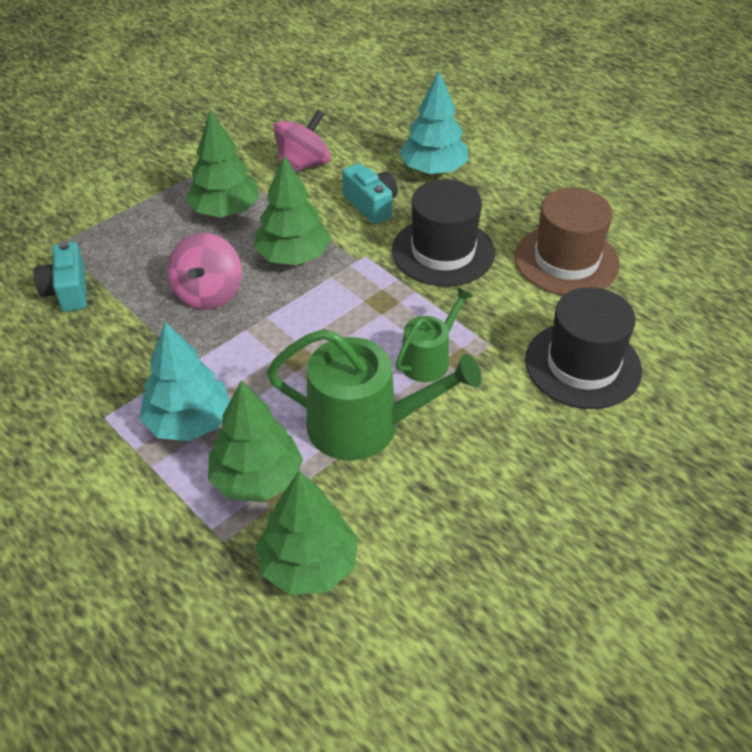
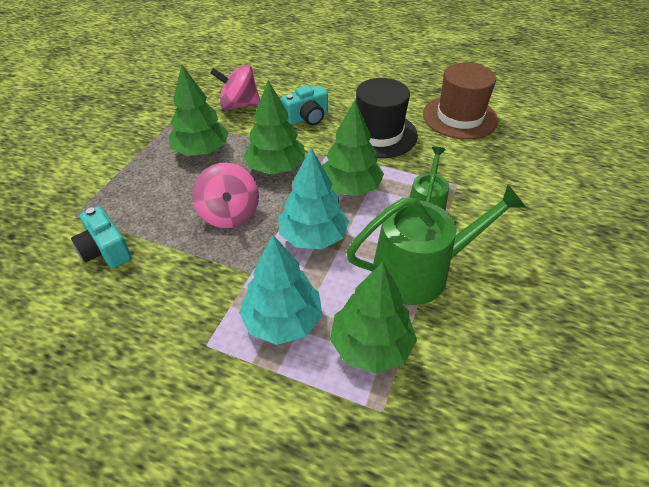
camera: 25 degrees left, 0 degrees up
green tree [256,471,358,595] -> green tree moved to [322,100,384,196]
pink spinning top [273,110,331,172] -> pink spinning top turned 105 degrees counterclockwise [210,64,260,110]
turquoise camera [342,163,398,224] -> turquoise camera turned 120 degrees clockwise [281,85,328,126]
turquoise tree [399,71,469,174] -> turquoise tree moved to [279,148,349,249]
black hat [525,287,642,409] -> none

